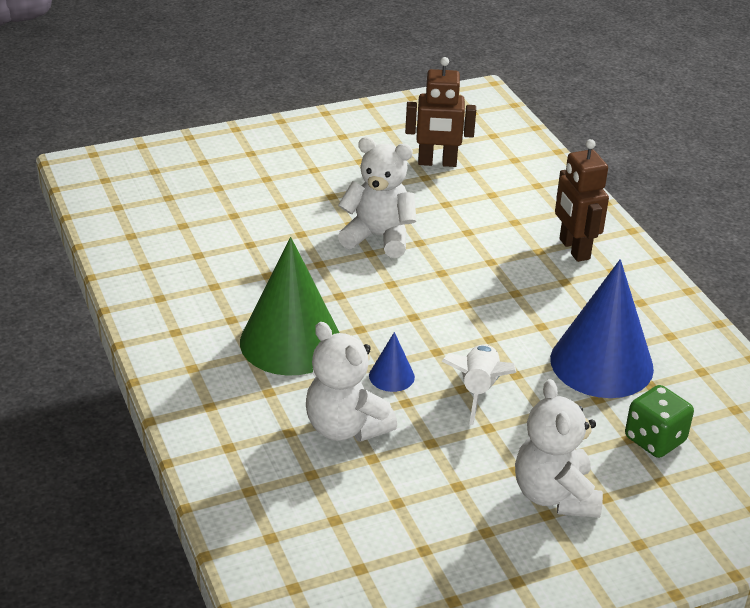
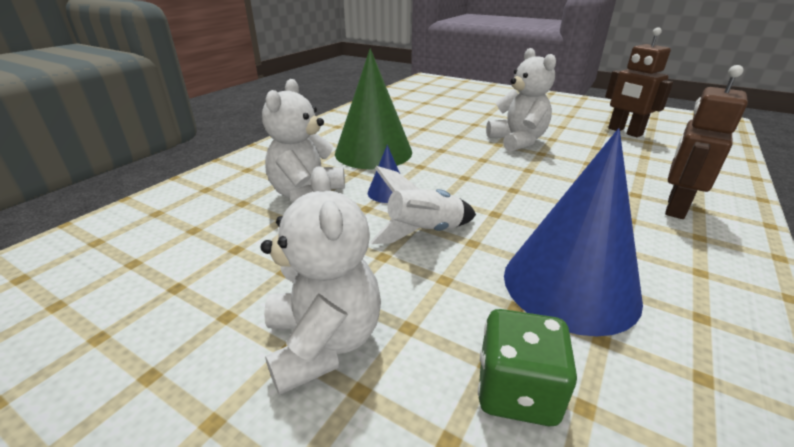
camera: 55 degrees right, 5 degrees down
white teddy bear [515,379,603,518] -> white teddy bear turned 120 degrees clockwise [261,166,381,395]

